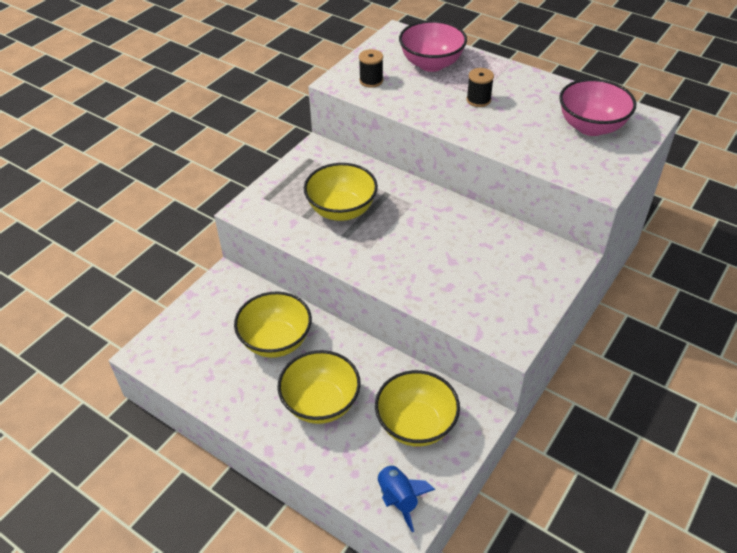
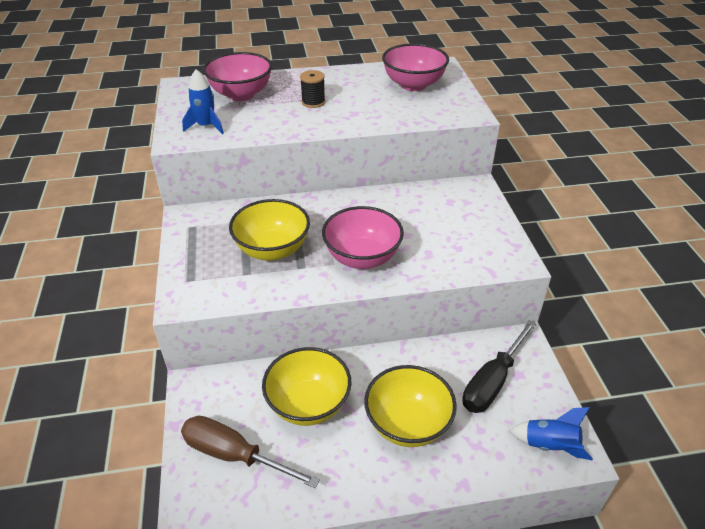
camera: 45 degrees left, 5 degrees down
black spool [359,49,383,88] -> blue rocket [182,69,224,134]
yellow bowl [375,370,460,447] -> black screwdriver [462,320,536,413]
none -> brown screwdriver [181,416,320,488]
none -> pink bowl [322,206,404,269]

